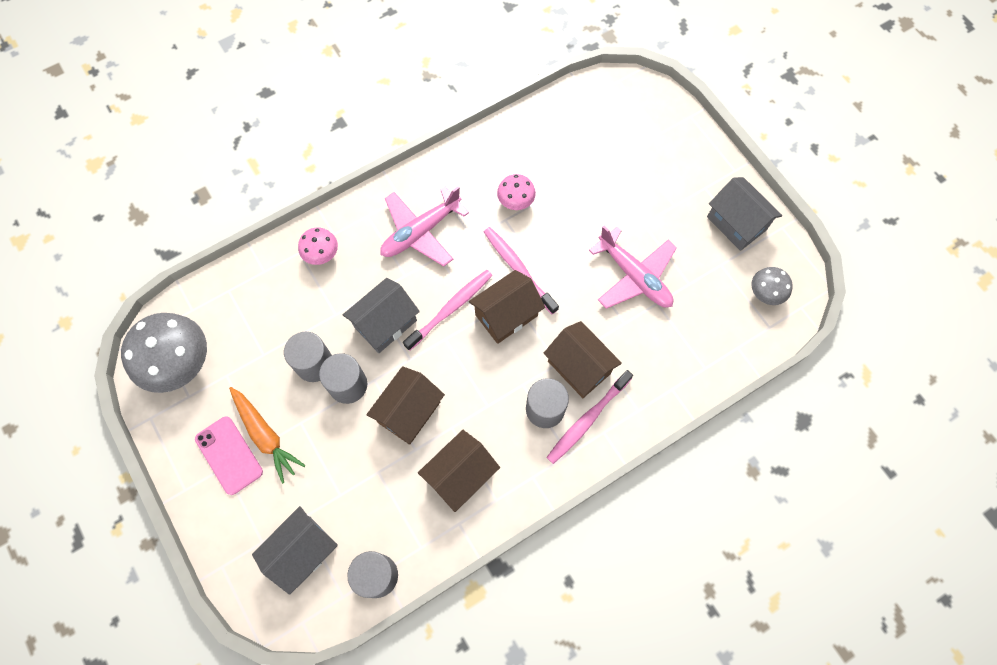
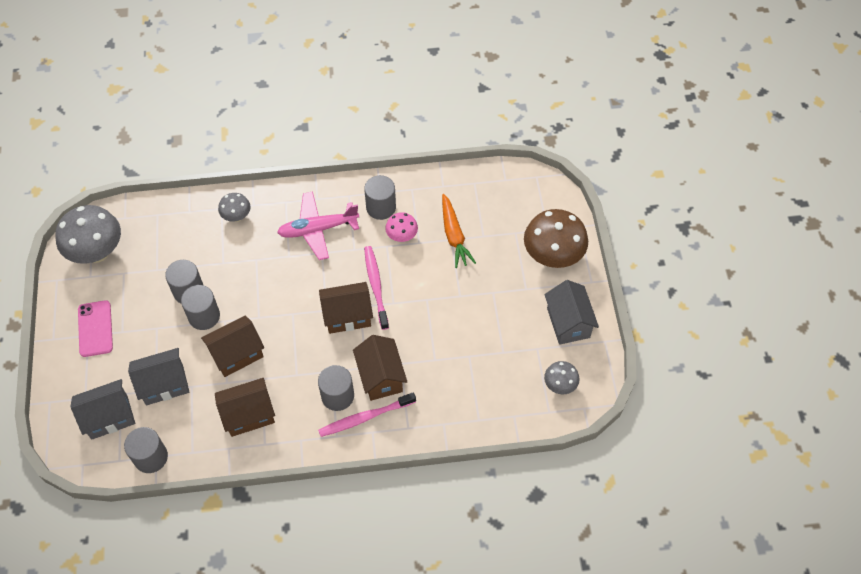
camera: 25 degrees right, 10 degrees down
orange carrot [229,387,306,484] -> orange carrot moved to [442,194,476,268]
pink mushroom [298,228,338,265] -> grey mushroom [218,193,251,222]
grey house [343,278,420,353] -> grey house moved to [128,348,189,405]
pink toothbrush [403,270,492,351] -> none
pink plane [589,226,677,309] -> none
none -> grey cylinder [364,175,396,220]
none -> brown mushroom [524,209,588,268]

